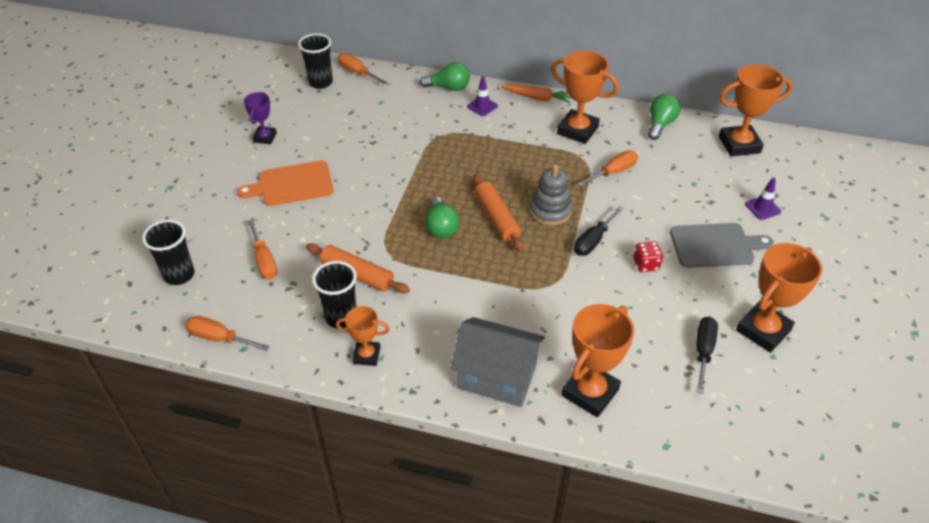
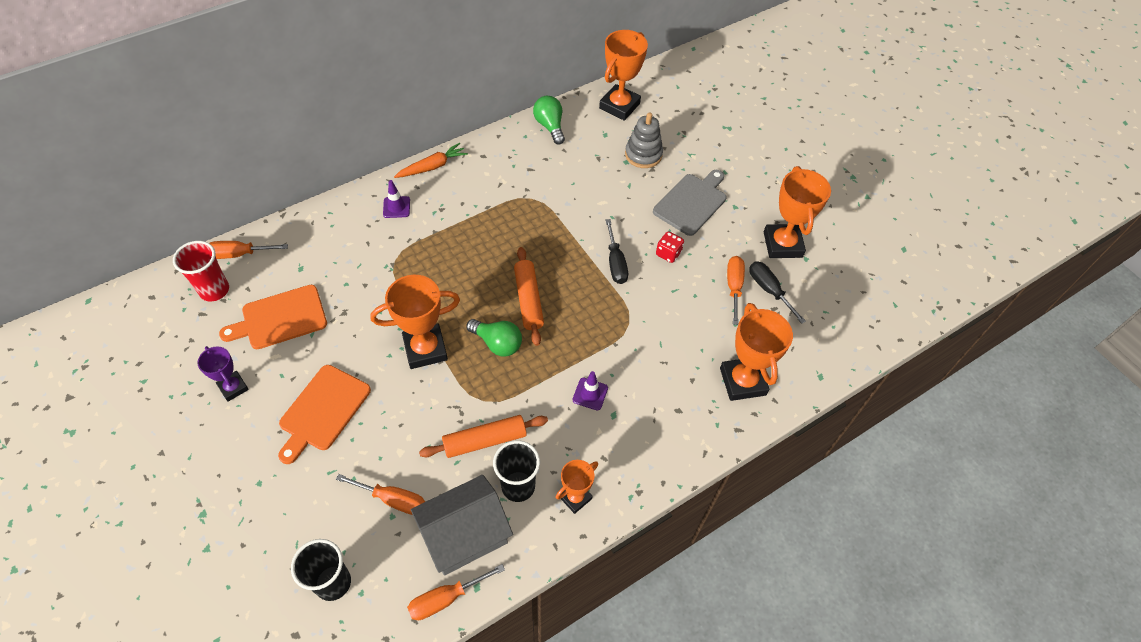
camera: 50 degrees left, 10 degrees up
black cup [298,34,333,89] -> red cup [173,241,229,301]
green light bulb [420,62,470,91] -> none
grey house [450,317,545,407] -> grey house moved to [411,475,513,576]
orange rolling pin [473,174,524,251] -> orange rolling pin turned 60 degrees clockwise [514,247,544,346]
grey stacking toy [530,164,572,226] -> grey stacking toy moved to [625,113,663,168]
orange trophy [551,51,619,144] -> orange trophy moved to [370,275,460,369]
orange screwdriver [577,150,638,187] -> orange screwdriver moved to [727,256,745,325]
purple traffic cone [745,177,781,220] -> purple traffic cone moved to [573,371,608,411]
none -> orange cutting board [219,285,327,349]

